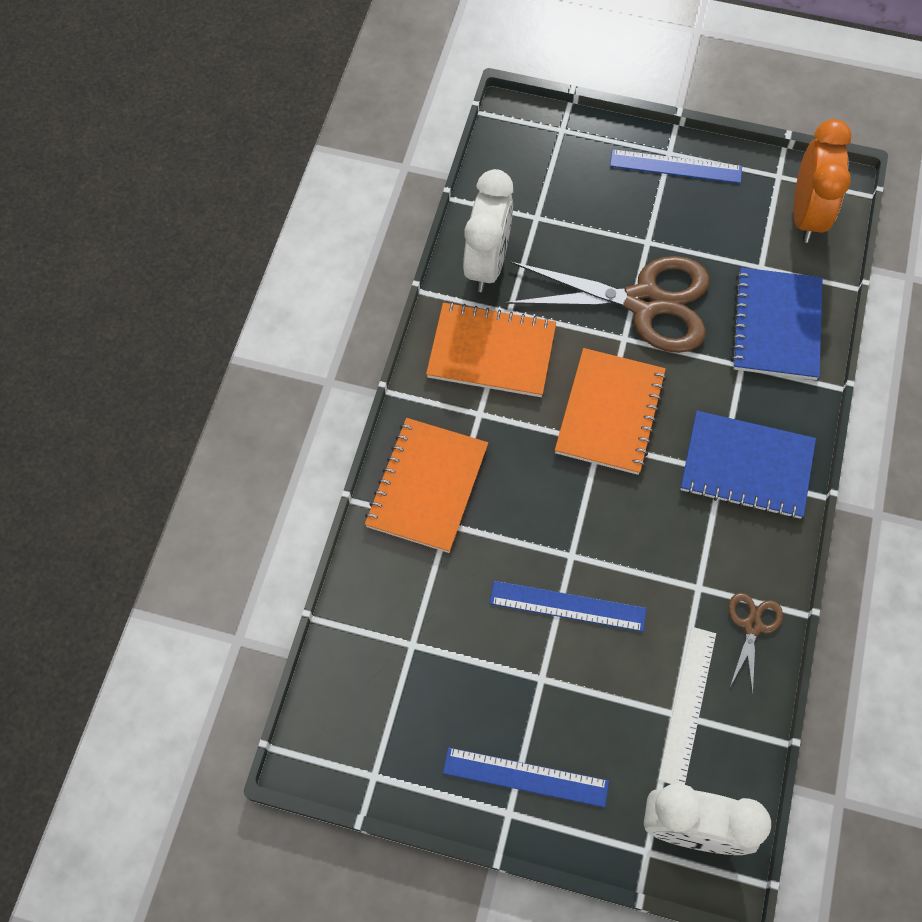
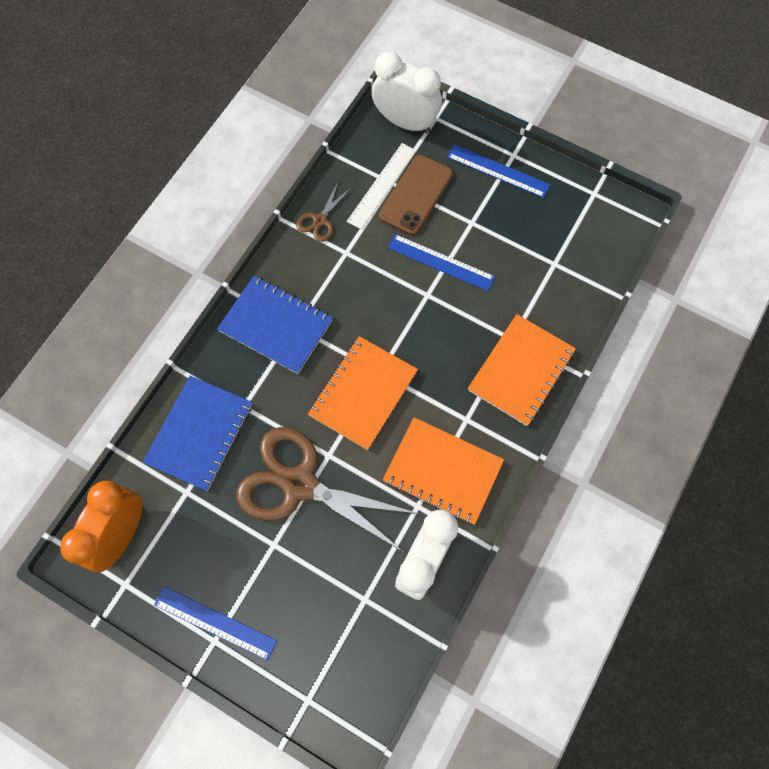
camera: 165 degrees left, 5 degrees up
none -> brown phone [379,155,453,235]

